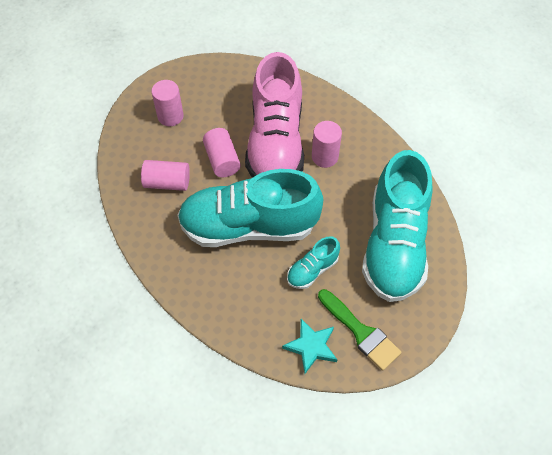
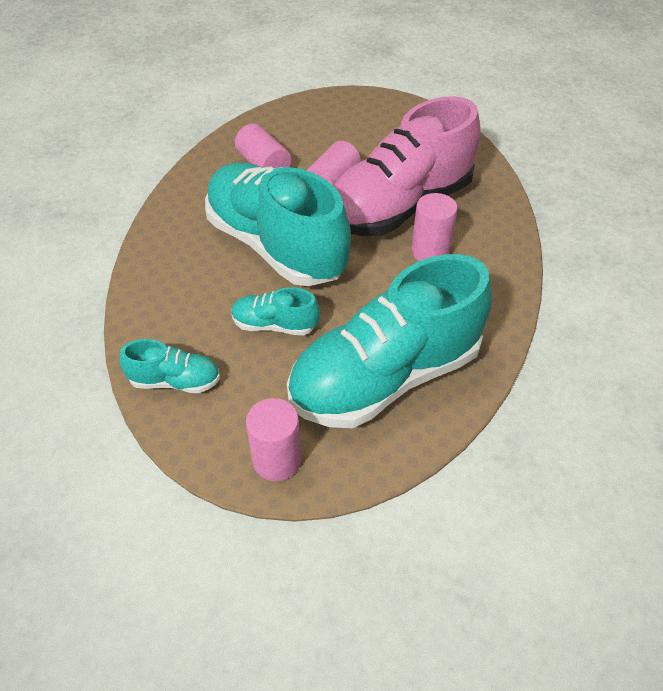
camera: 50 degrees right, 10 degrees down
pink cylinder [151,80,184,126] -> pink cylinder moved to [246,398,301,481]
turquoise star [282,319,337,374] -> turquoise shoe [120,339,220,393]
green brush [318,289,402,371] -> none

